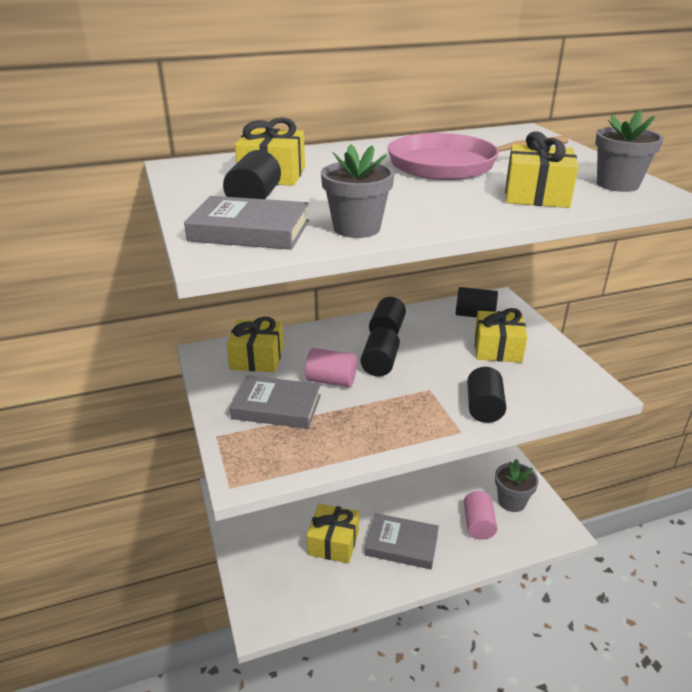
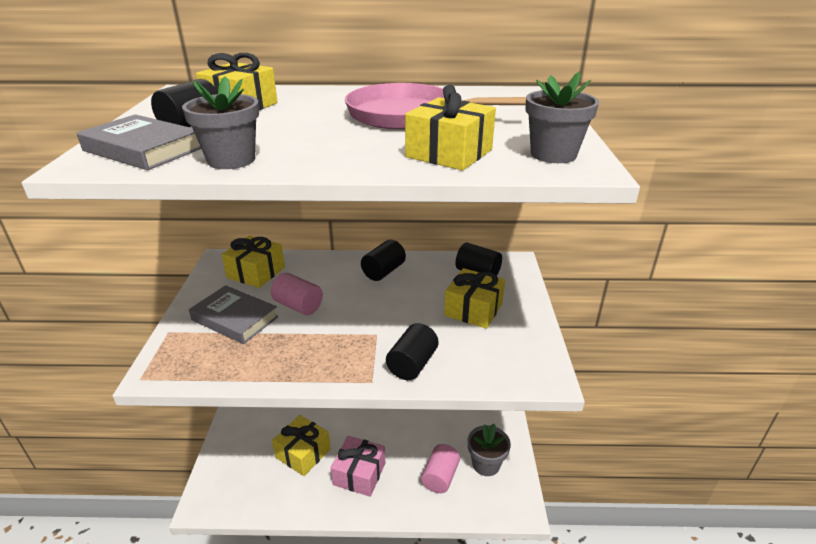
camera: 20 degrees right, 0 degrees up
black cylinder [361,327,400,376] -> none
grey book [365,513,439,569] -> pink gift [331,436,385,497]

